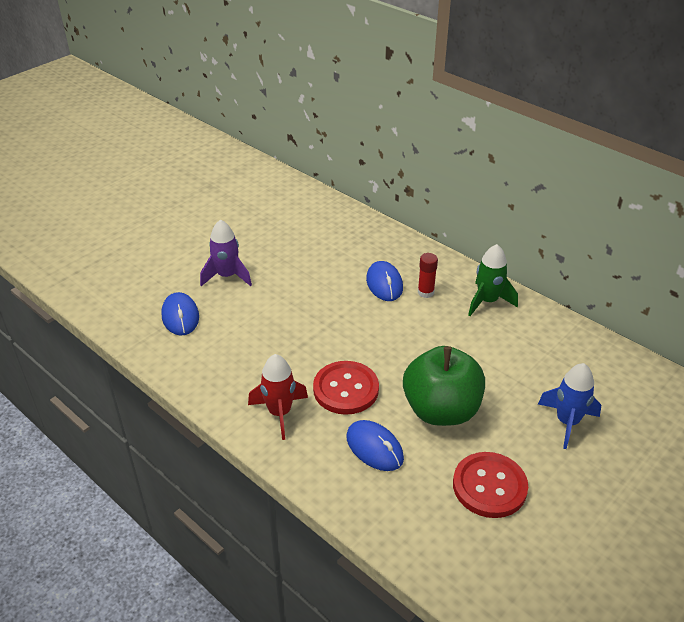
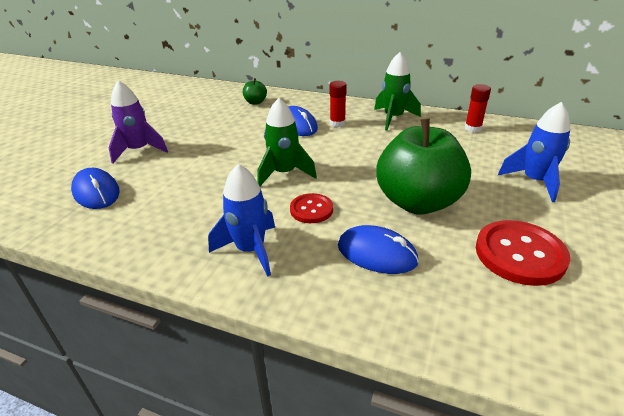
camera: 20 degrees left, 5 degrees down
red rocket [248,354,308,440] -> blue rocket [208,164,275,277]
red button [313,361,379,415] -> red button [290,193,333,223], size x0.59
none -> green apple [243,78,267,105]
none -> green rocket [257,98,317,186]
none -> red glue stick [465,84,491,133]

